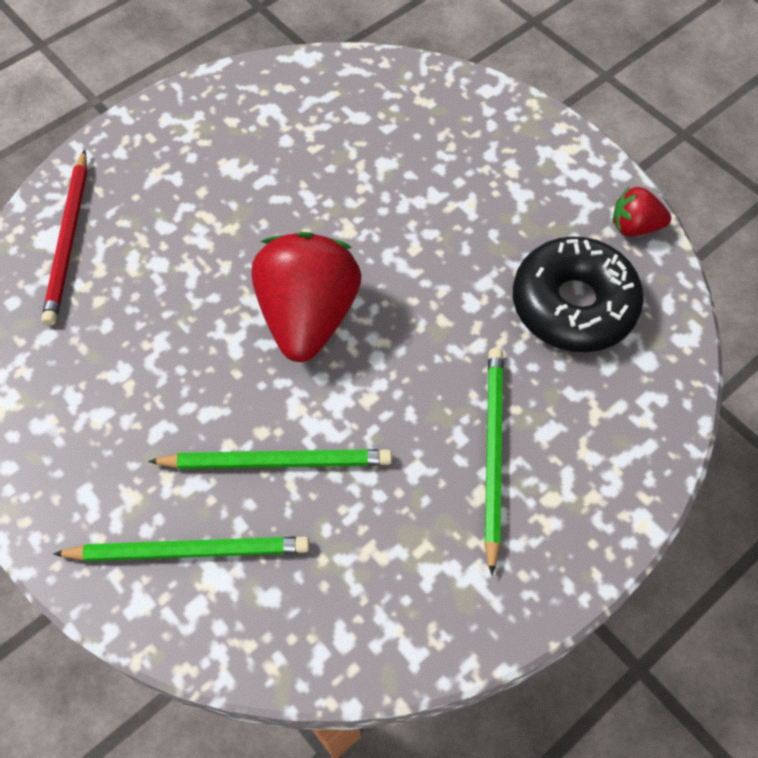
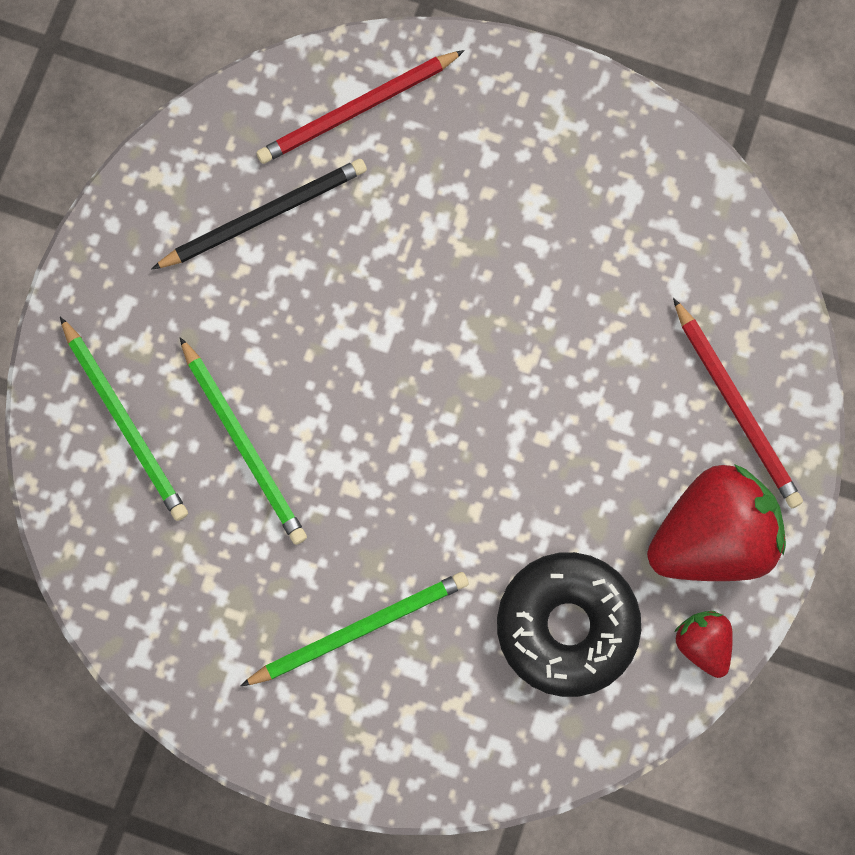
camera: 60 degrees right, 15 degrees up
red strawberry [251,232,362,362] -> red strawberry moved to [647,464,786,581]
none -> black pencil [152,159,367,269]
none -> red pencil [673,298,803,509]

